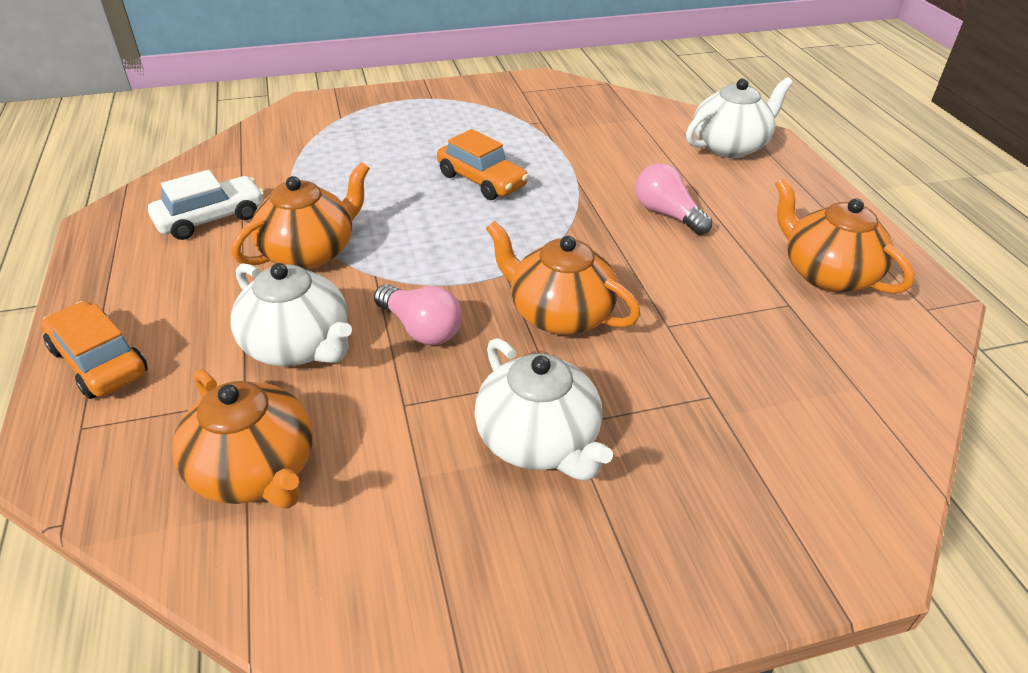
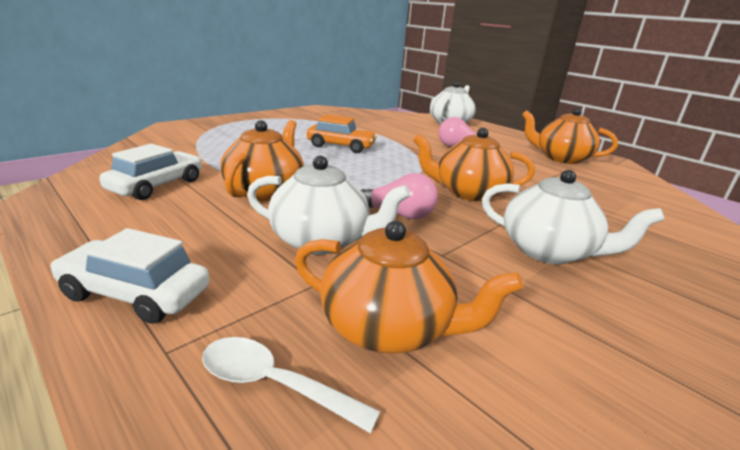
camera: 30 degrees left, 15 degrees down
orange car [41,301,148,399] -> white car [50,228,209,324]
none -> white spoon [202,337,381,433]

